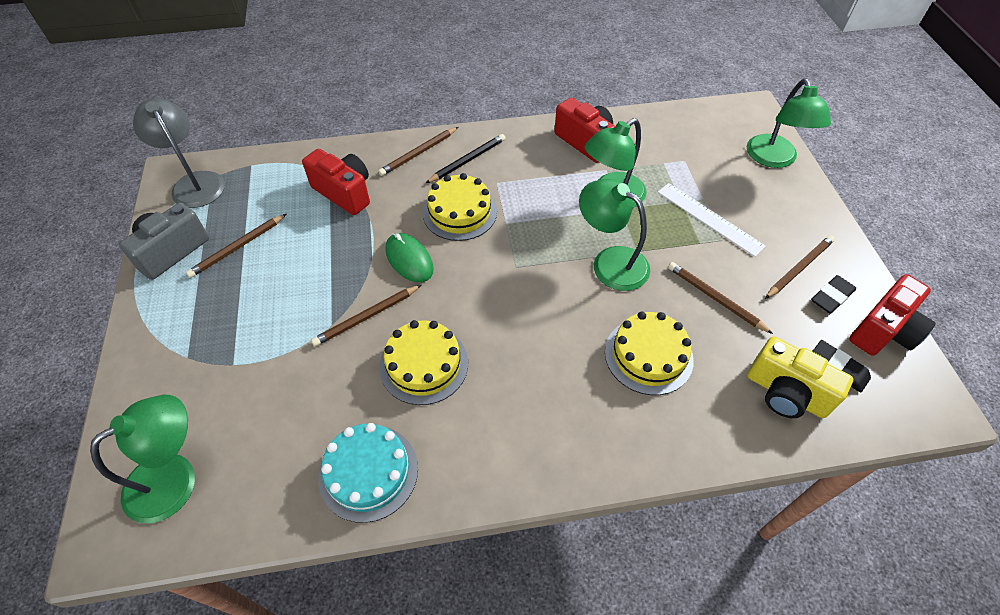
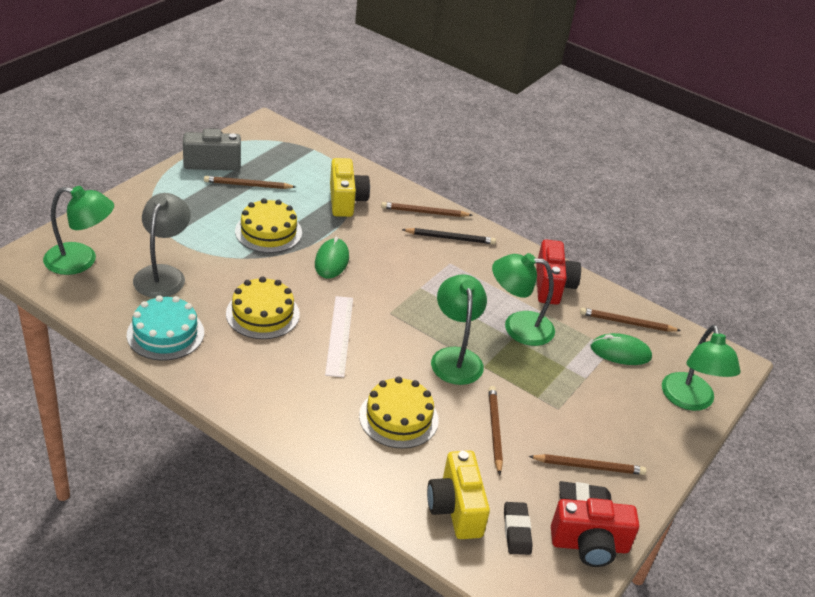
camera: 40 degrees right, 15 degrees down
grey lamp [133,98,225,208] -> grey lamp moved to [133,193,191,298]
red camera [302,149,370,215] -> yellow camera [330,158,370,217]
brown pencil [311,285,421,346] -> brown pencil moved to [580,308,681,331]
yellow cake [423,173,497,241] -> yellow cake moved to [235,198,302,253]
white ruler [658,183,766,257] -> white ruler moved to [325,296,353,378]
green lamp [747,78,831,168] -> green lamp turned 45 degrees counterclockwise [662,325,741,411]
none -> green mouse [590,333,652,365]

